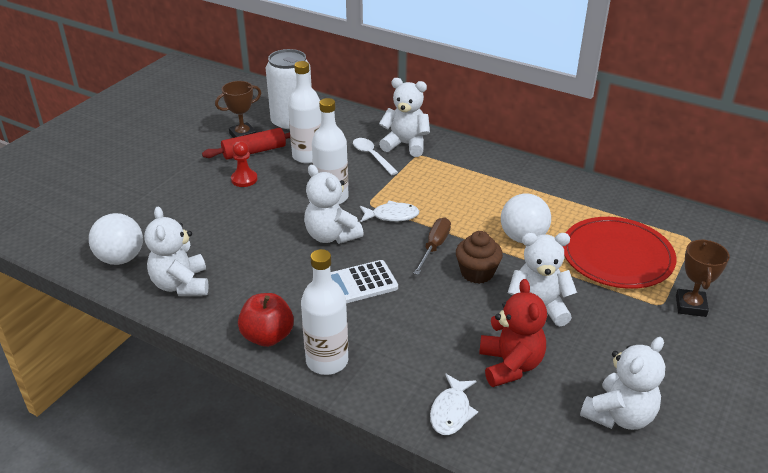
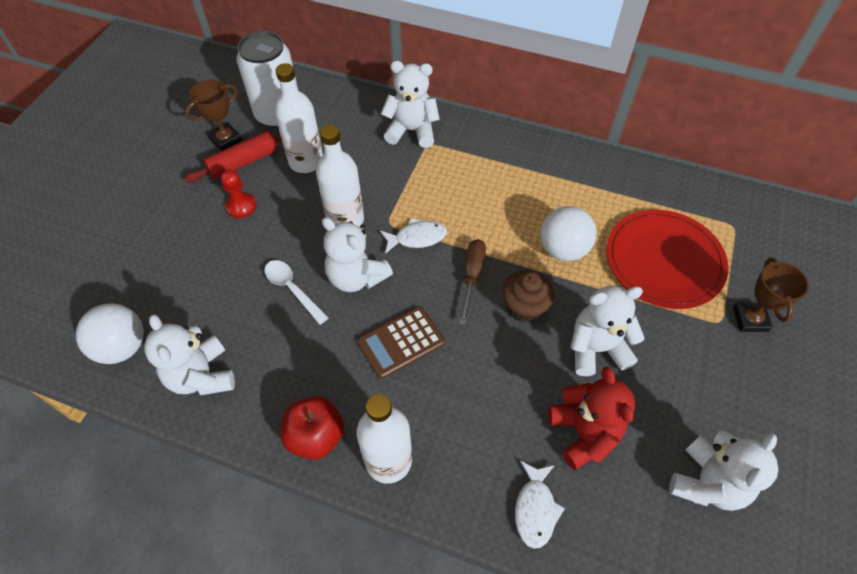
camera: 10 degrees left, 20 degrees up
white calculator [331,260,398,303] -> brown calculator [357,307,445,379]
white spoon [353,138,398,175] -> white spoon moved to [265,260,329,325]

